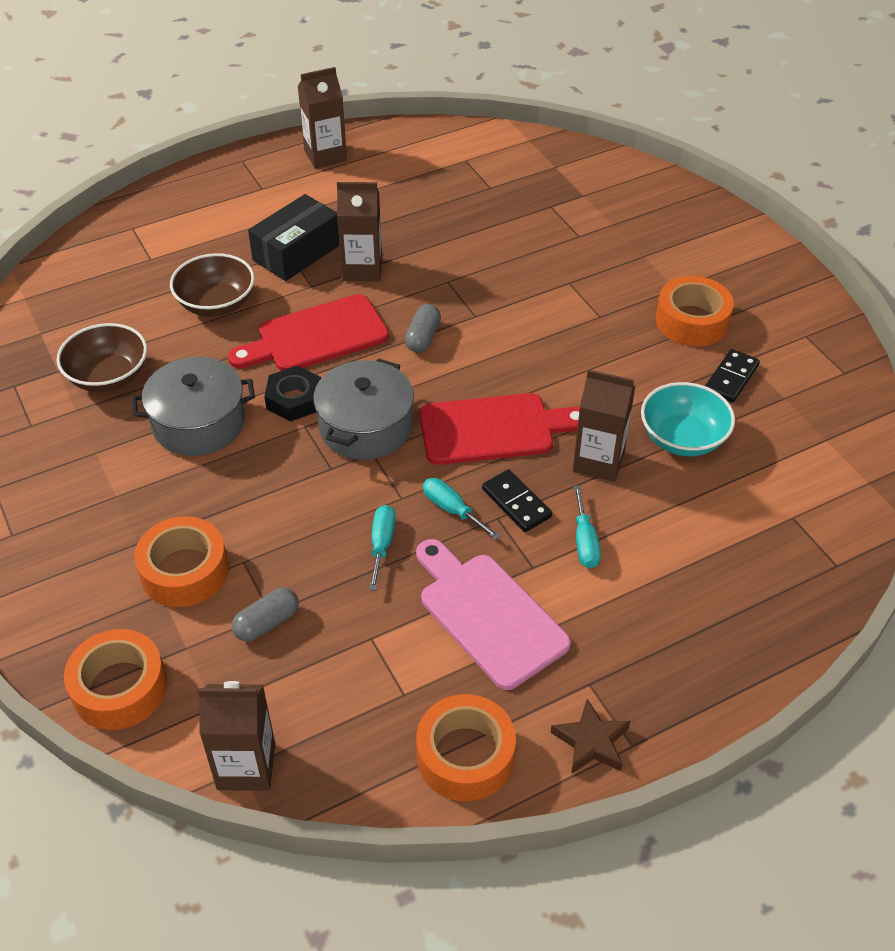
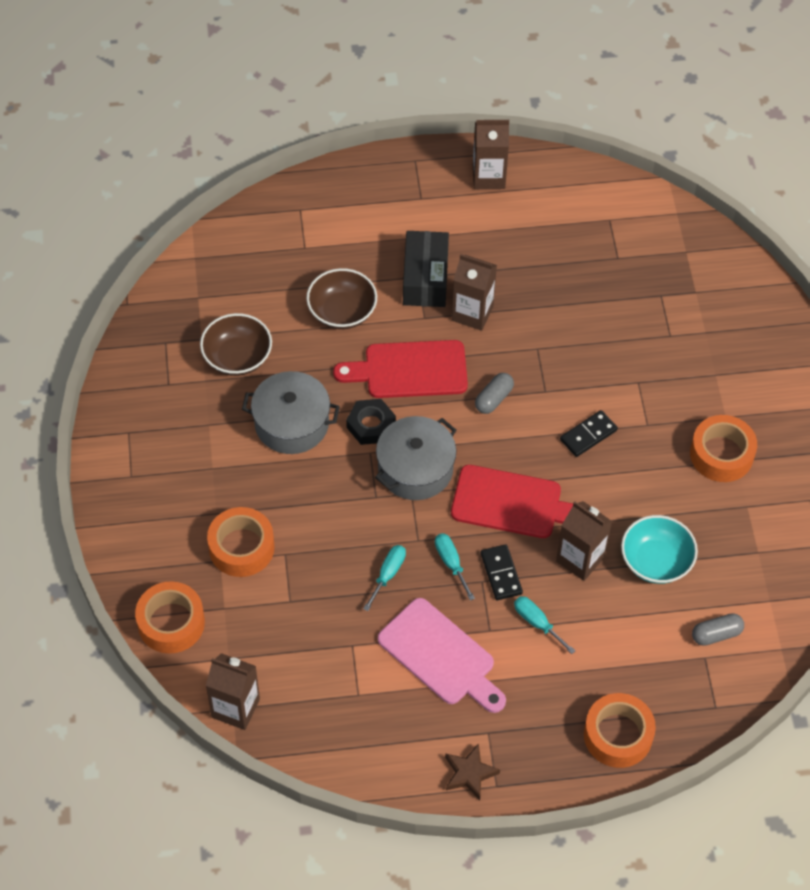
camera: 20 degrees right, 10 degrees up
grey capsule [232,588,299,642] -> grey capsule moved to [692,613,744,646]
black box [248,194,340,281] -> black box turned 60 degrees counterclockwise [403,231,449,307]
pink cutting board [416,539,571,690] -> pink cutting board turned 150 degrees clockwise [378,598,506,713]
orange tape [416,694,516,801] -> orange tape moved to [584,693,656,768]
turquoise screwdriver [574,485,601,568] -> turquoise screwdriver turned 120 degrees clockwise [514,596,575,654]
black domino [705,349,760,403] -> black domino moved to [560,410,618,457]

